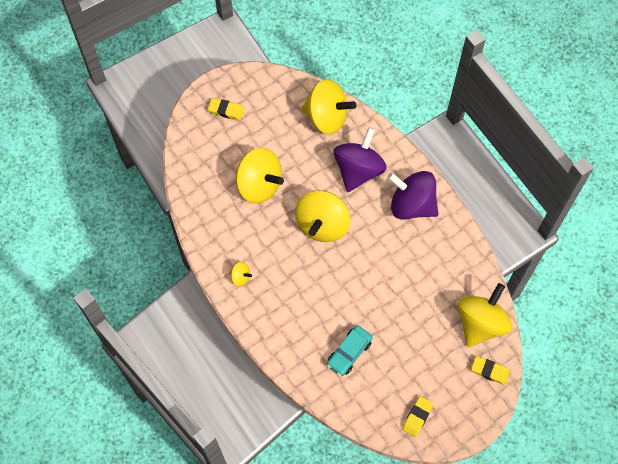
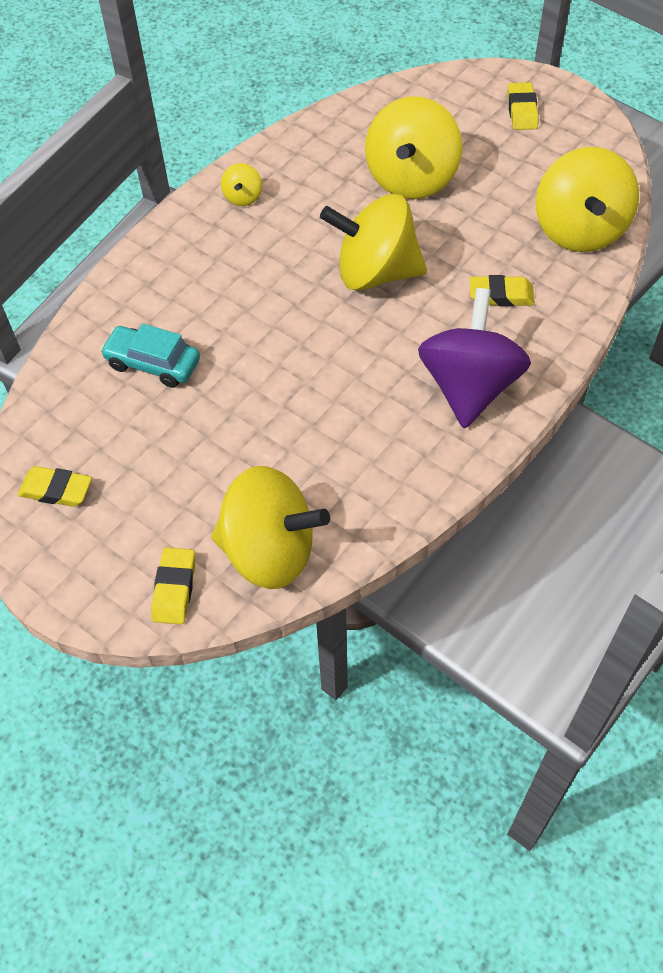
camera: 75 degrees right, 10 degrees down
purple spinning top [334,127,387,192] -> yellow eraser [469,275,535,307]

